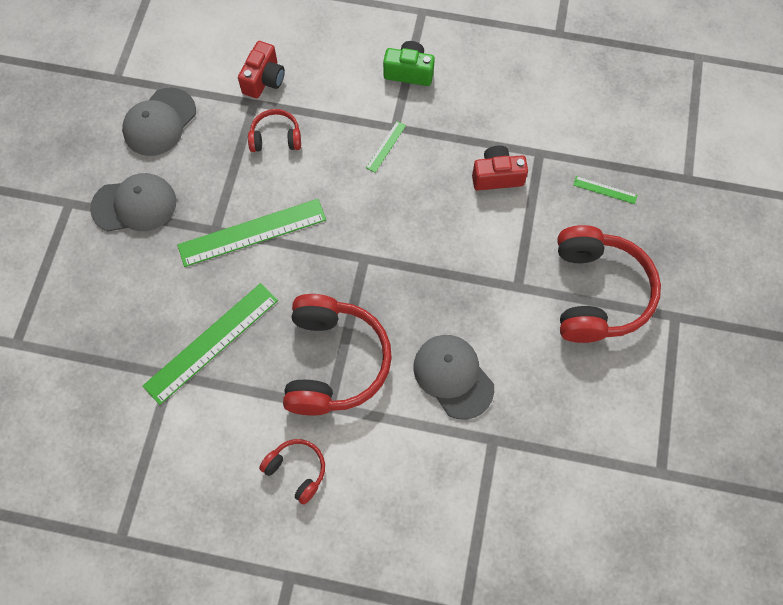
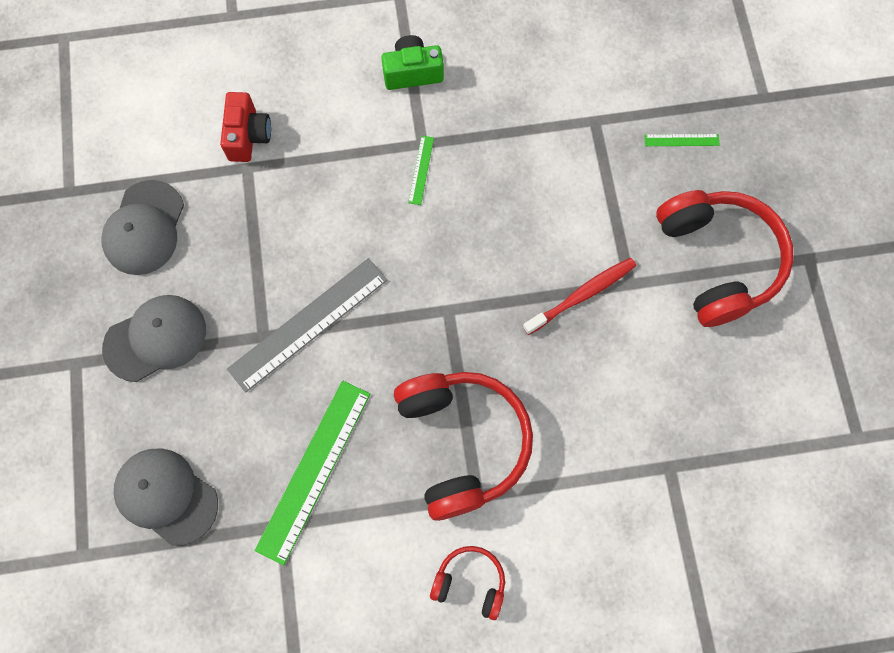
camera: 20 degrees left, 5 degrees up
green ruler [178,199,326,267] -> grey ruler [227,258,388,393]
red headphones [248,109,301,152] -> none
grey cap [413,335,494,420] -> grey cap moved to [114,449,218,546]
red camera [472,145,528,190] -> none
none -> red toothbrush [523,258,636,335]

